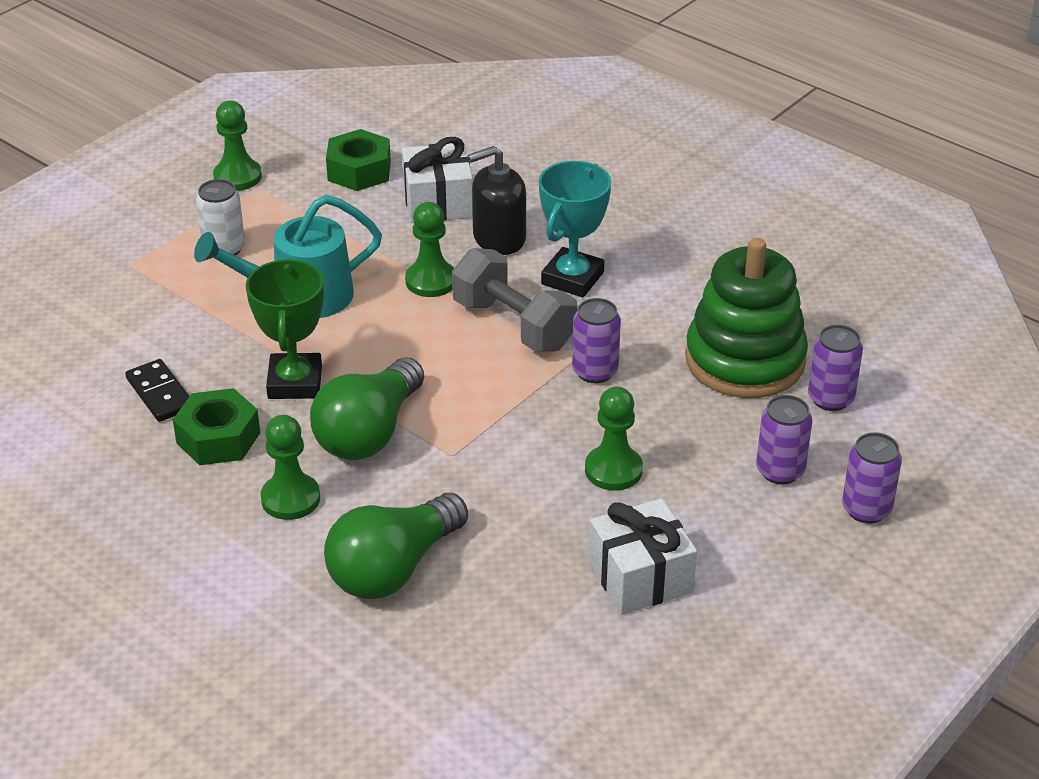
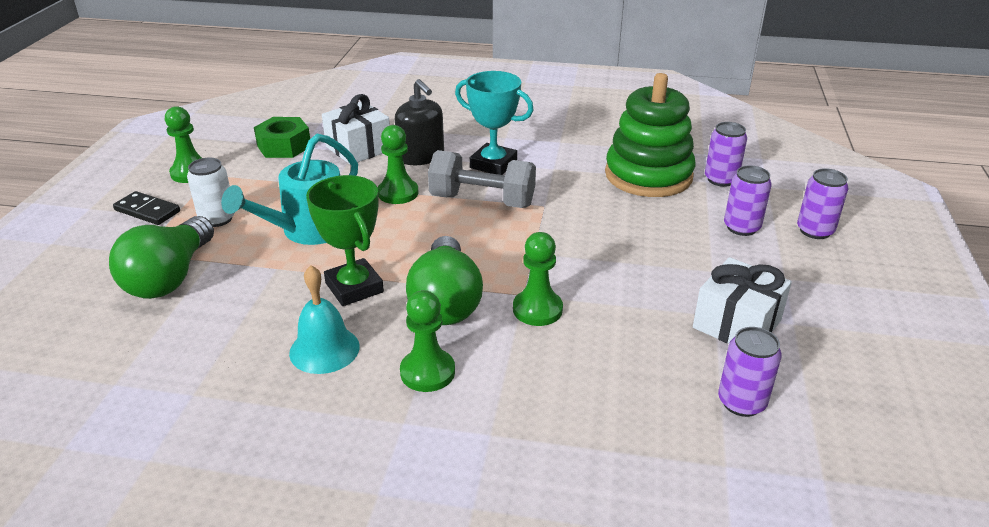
camera: 30 degrees left, 5 degrees down
black domino [125,359,189,422] -> black domino moved to [113,191,180,225]
green nut [173,388,260,465] -> turquoise bell [289,265,360,374]
green light bulb [324,493,468,599] -> green light bulb moved to [109,216,214,299]
black soap dispenser [468,146,526,255] -> black soap dispenser turned 75 degrees counterclockwise [395,79,444,165]
turquoise trophy [539,161,611,297] -> turquoise trophy turned 60 degrees counterclockwise [455,71,534,175]
purple can [572,298,621,383] -> purple can moved to [718,327,782,417]
green pawn [585,386,643,490] -> green pawn moved to [513,232,563,326]

